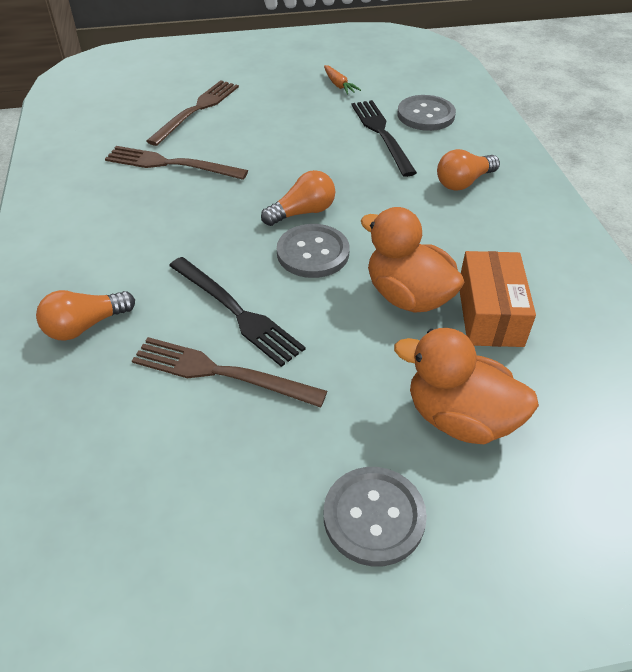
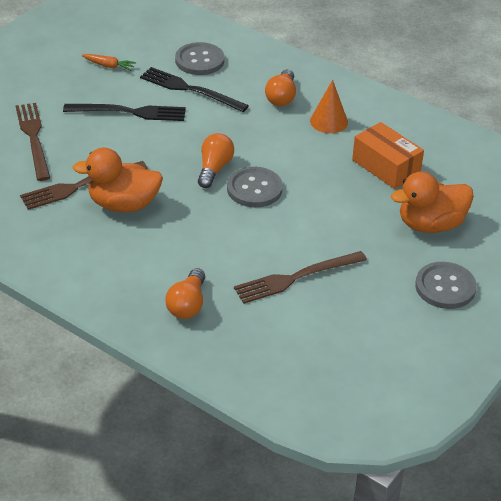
camera: 45 degrees left, 5 degrees down
black fork [169,257,306,367] -> black fork moved to [63,104,186,121]
orange duck [361,207,465,313] -> orange duck moved to [73,148,163,212]
none -> orange cone [310,80,348,133]

